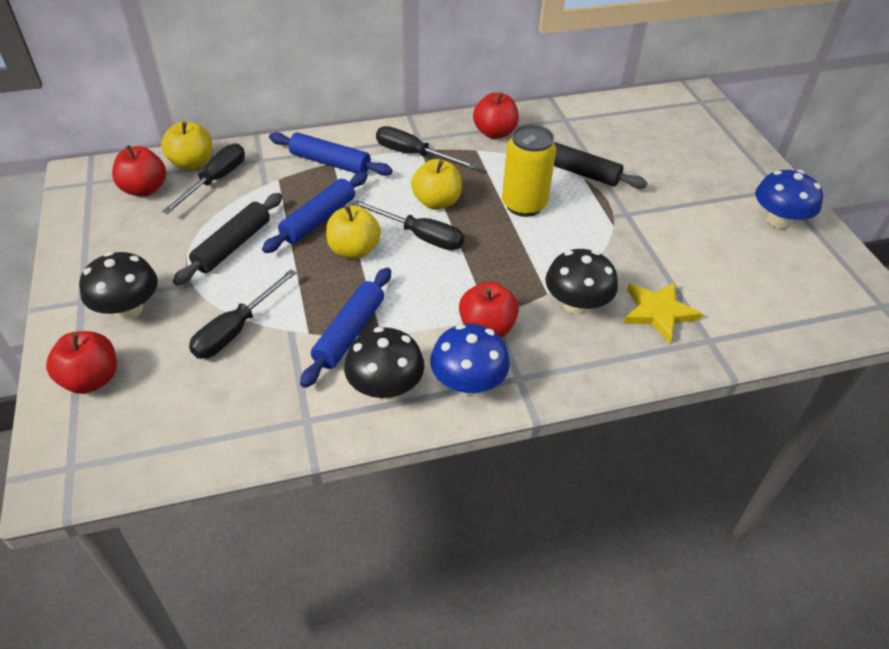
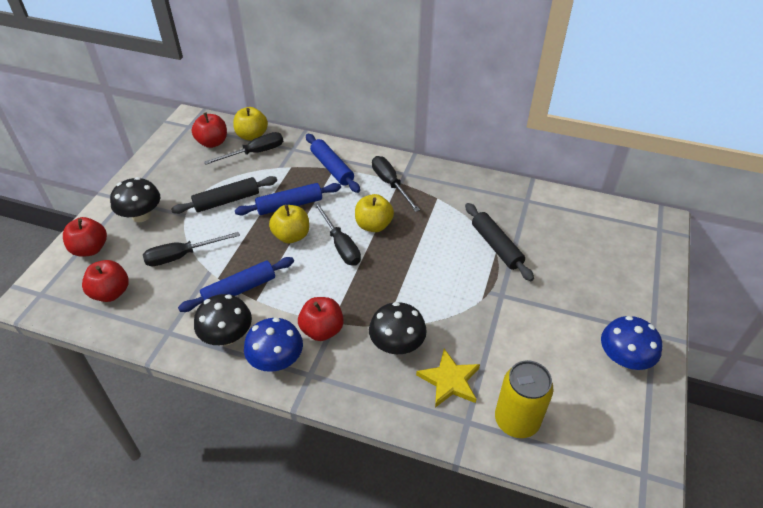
camera: 35 degrees right, 0 degrees up
red apple [473,92,519,139] -> red apple moved to [82,260,129,302]
yellow can [502,124,556,217] -> yellow can moved to [495,360,553,438]

